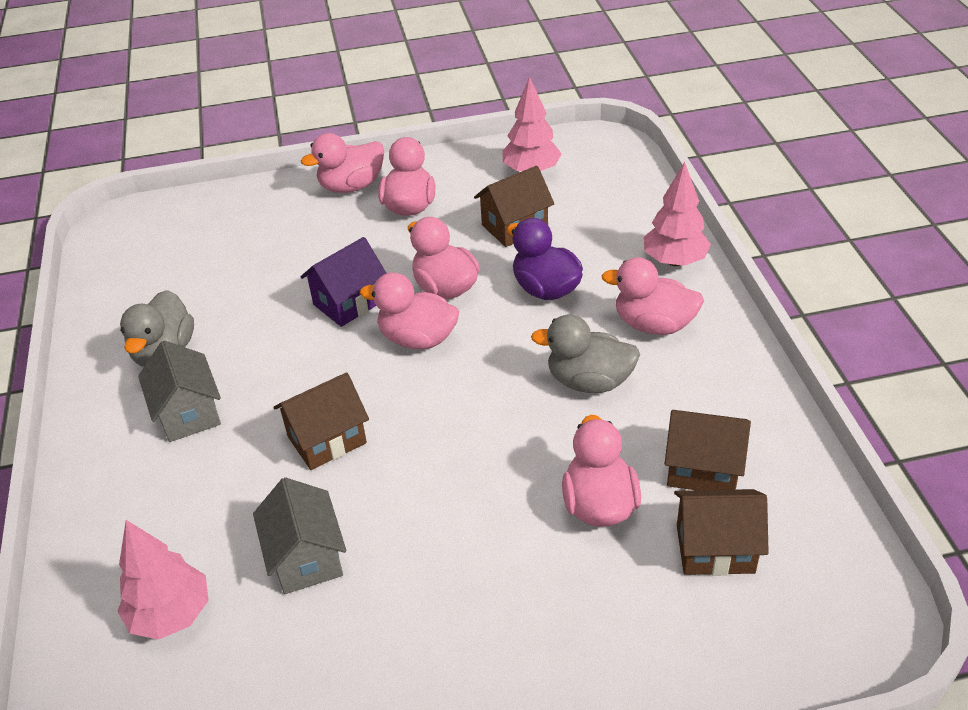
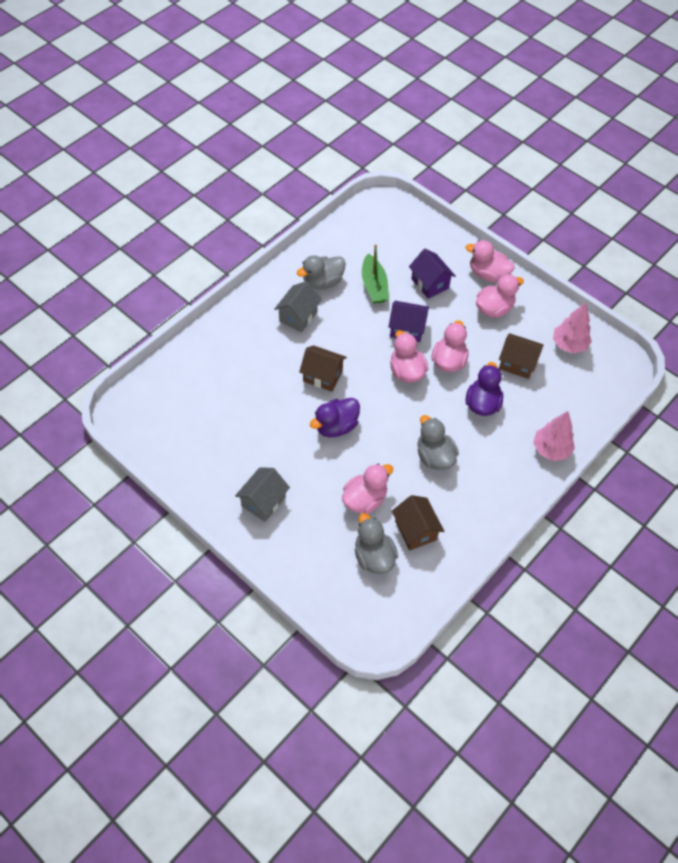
camera: 50 degrees right, 15 degrees up
pink tree [117,520,209,640] -> none
grey house [253,477,346,594] -> grey house moved to [235,467,290,522]
pink duck [601,257,704,335] -> none
brown house [674,489,769,576] -> grey duck [355,513,398,574]
none -> purple duck [310,398,360,437]
none -> green boat [362,244,389,304]
none -> purple house [409,249,455,299]

